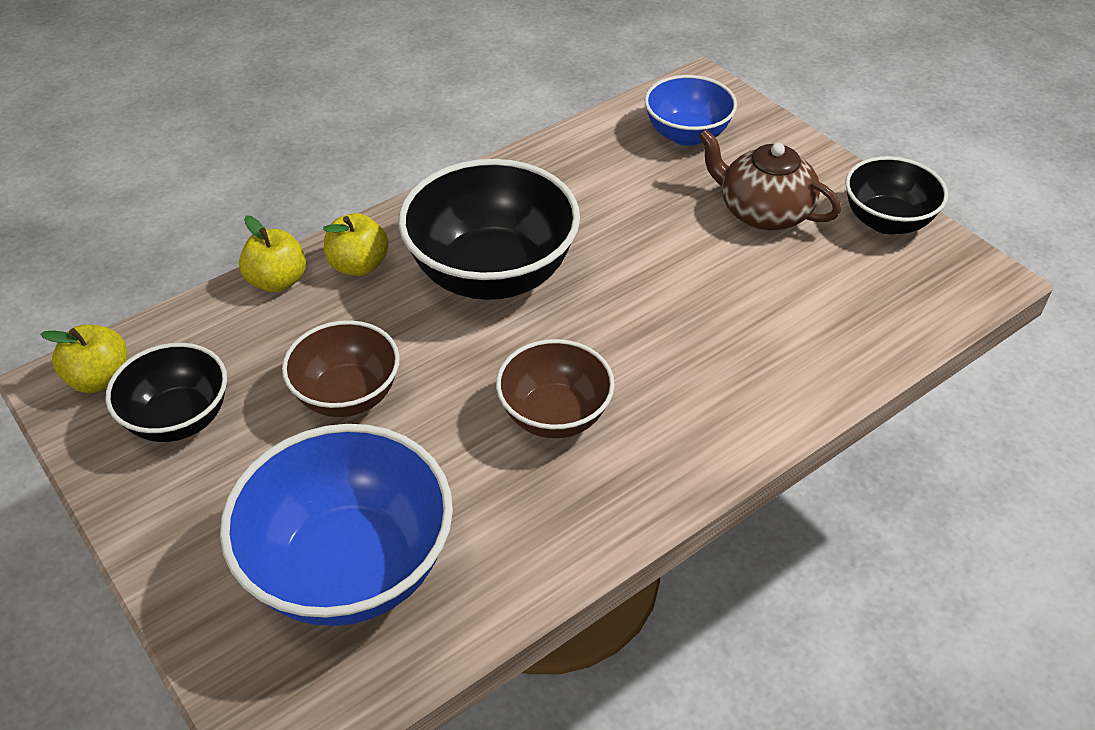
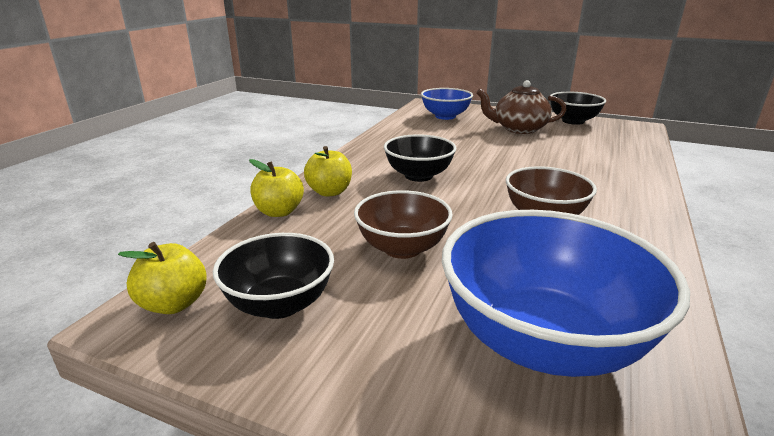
camera: 30 degrees left, 20 degrees down
black bowl [398,159,580,300] -> black bowl [384,134,456,182], size x0.59

